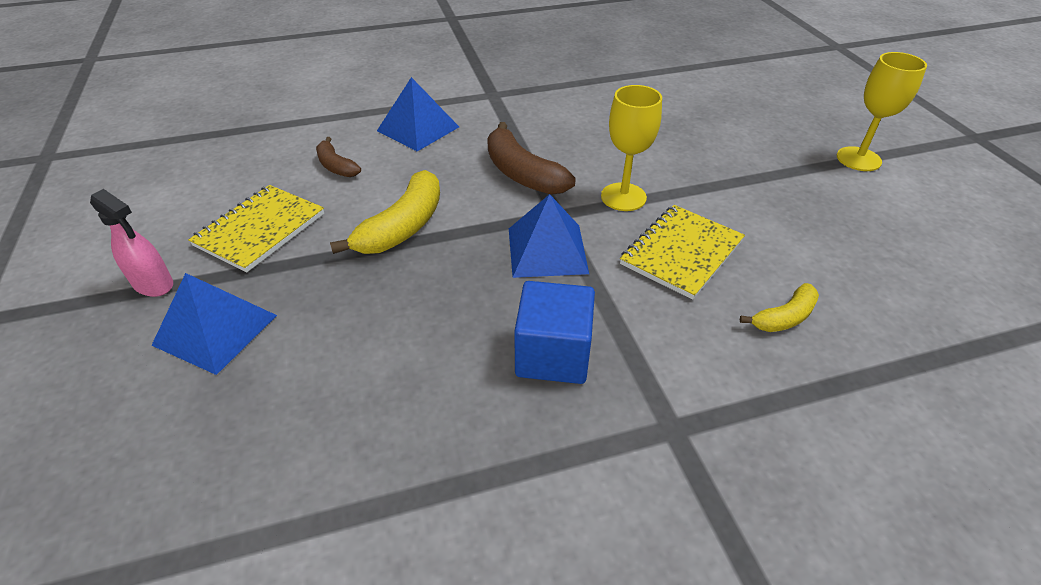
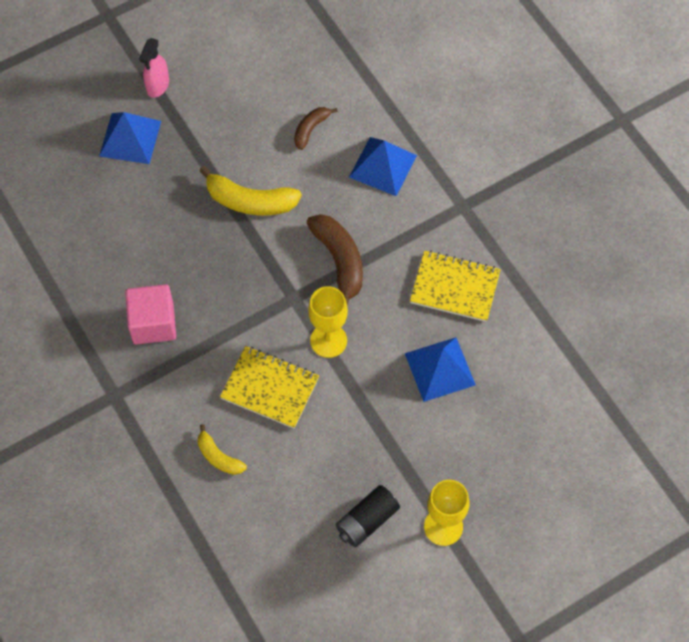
camera: 75 degrees right, 20 degrees up
yellow notebook [188,185,324,272] -> yellow notebook moved to [410,250,501,322]
brown banana [487,122,576,195] -> brown banana turned 120 degrees clockwise [307,214,363,306]
blue pyramid [509,194,589,278] -> blue pyramid moved to [405,337,476,402]
blue cube [514,281,595,384] -> pink cube [125,284,176,344]
none -> black battery [336,485,400,547]

